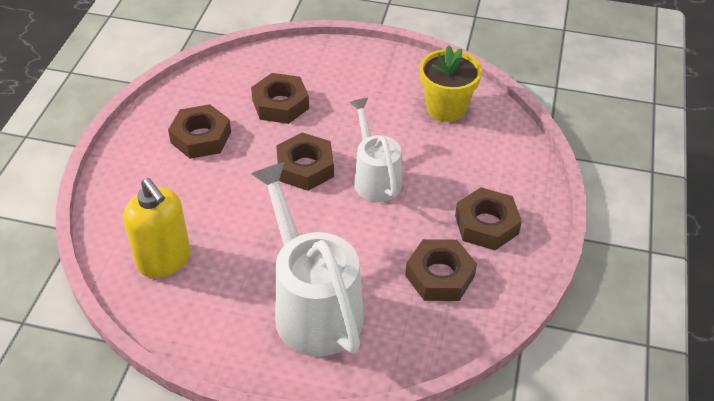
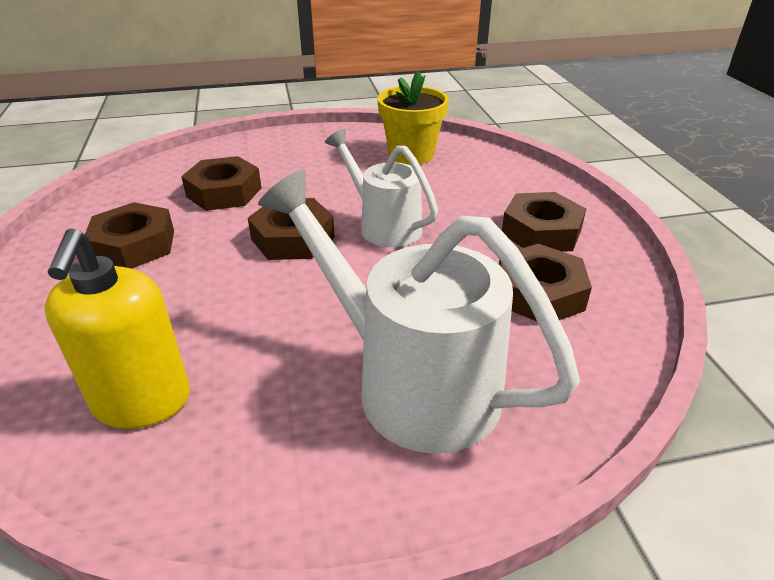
camera: 25 degrees left, 10 degrees down
yellow soap dispenser [123,178,191,278] -> yellow soap dispenser turned 60 degrees clockwise [44,229,190,429]

